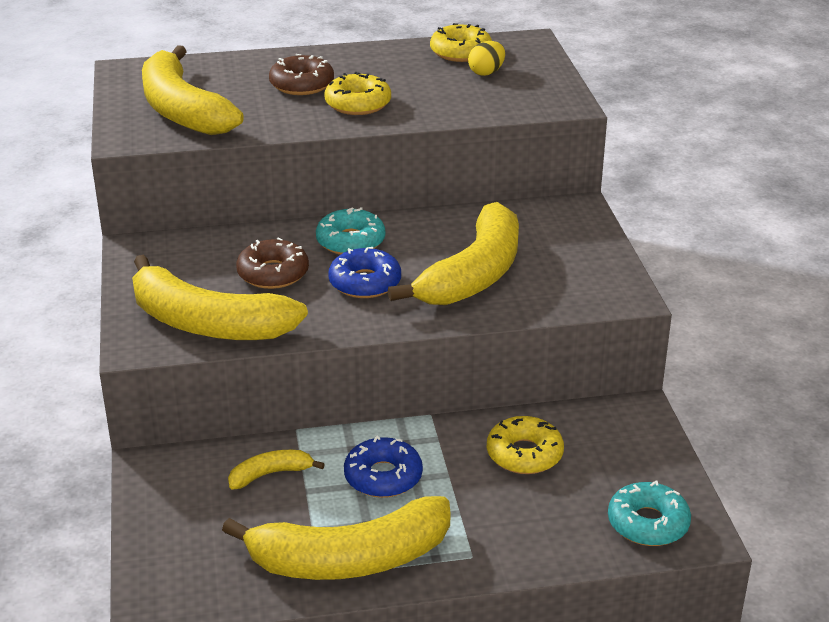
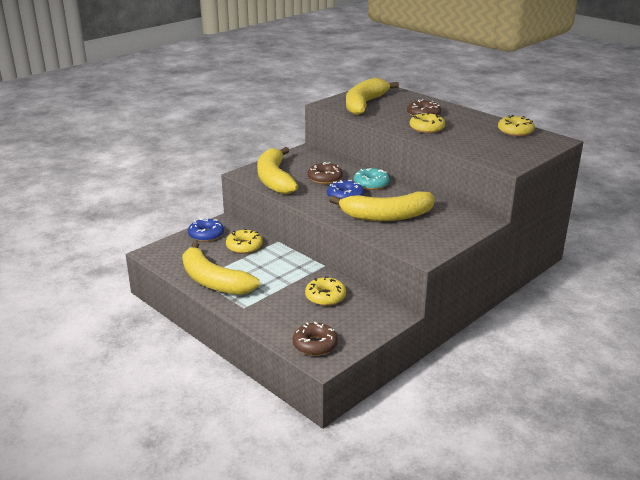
camera: 55 degrees right, 5 degrees down
yellow banana [228,450,325,490] -> yellow donut [226,229,263,254]
blue donut [344,435,423,498] -> blue donut moved to [188,218,224,242]
yellow egg [468,41,505,76] -> none
turquoise donut [608,480,691,546] -> brown donut [293,322,338,356]

